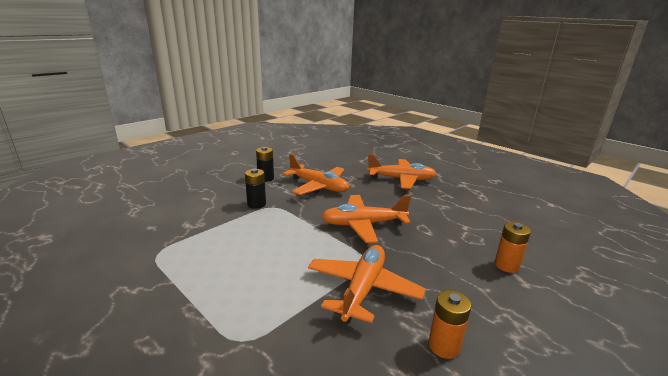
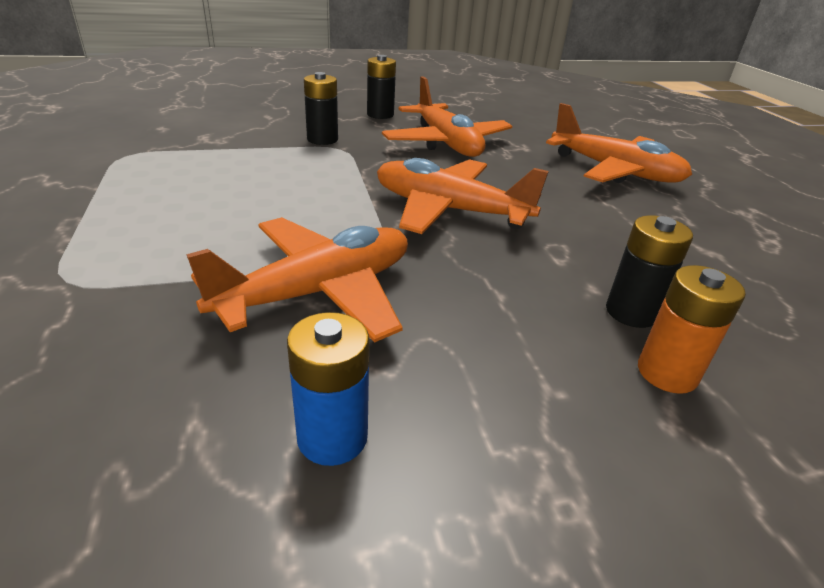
camera: 30 degrees right, 10 degrees up
orange battery [429,290,471,359] -> blue battery [287,312,369,466]
none -> black battery [606,215,693,328]

